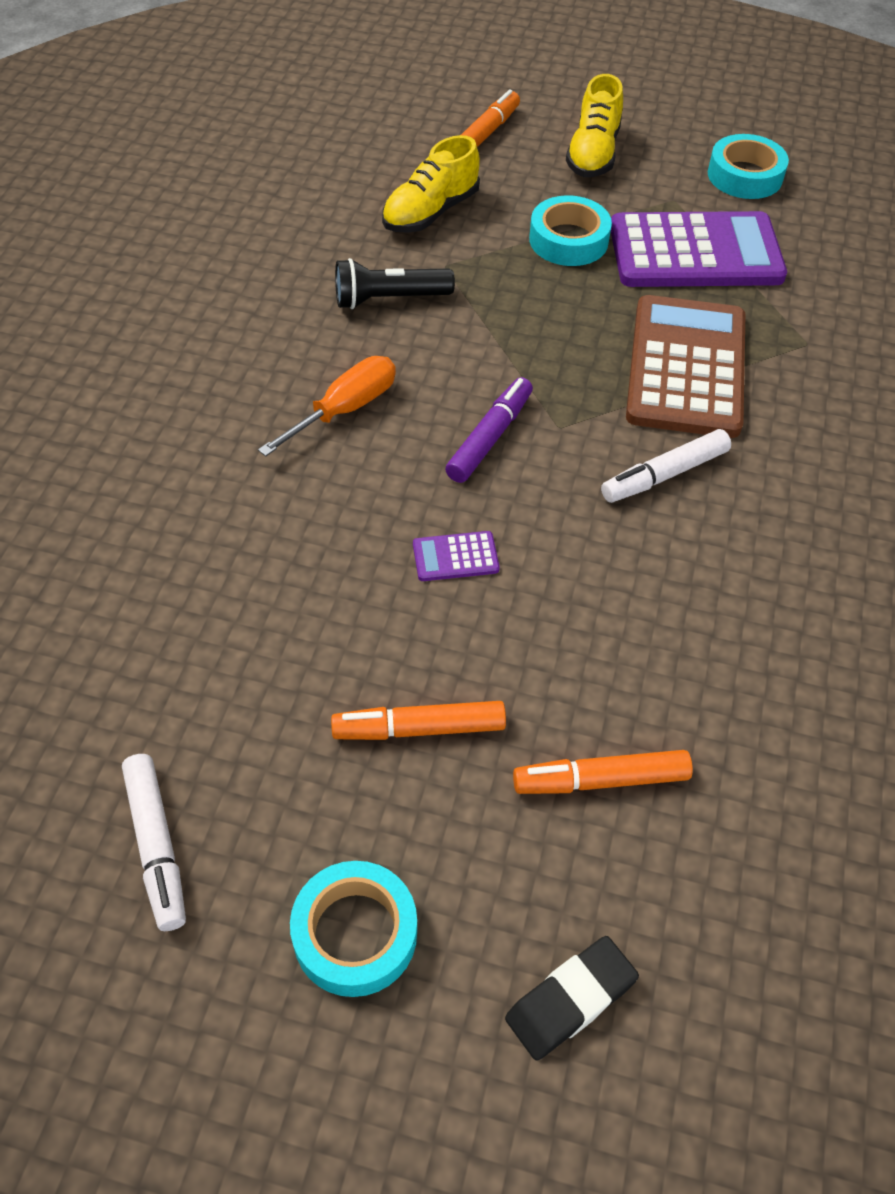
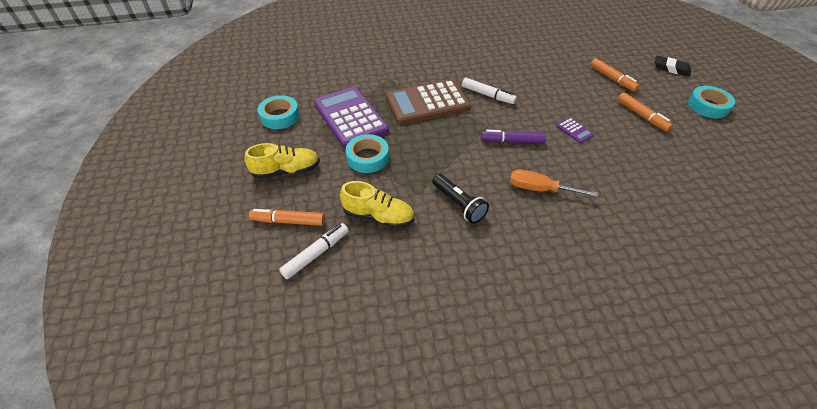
camera: 115 degrees left, 5 degrees down
white marker [122,754,186,931] -> white marker moved to [279,223,349,279]

